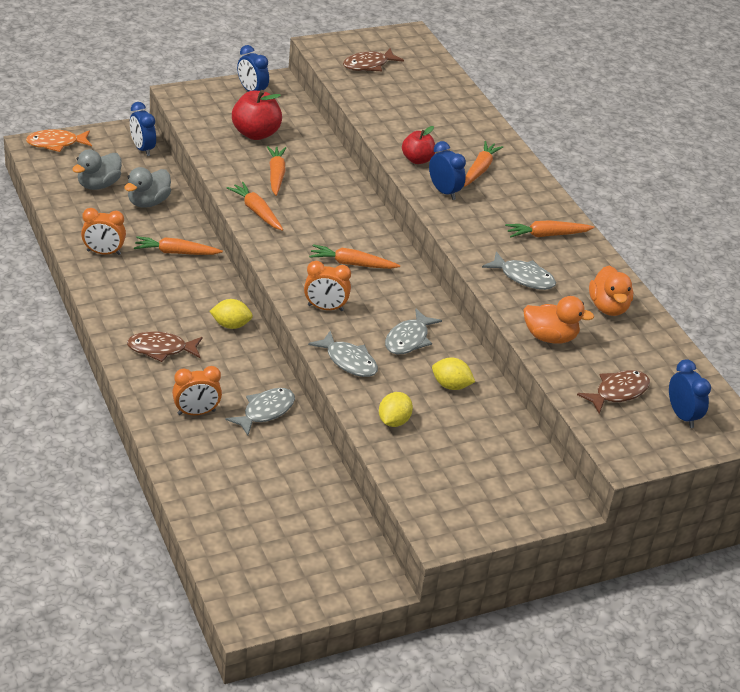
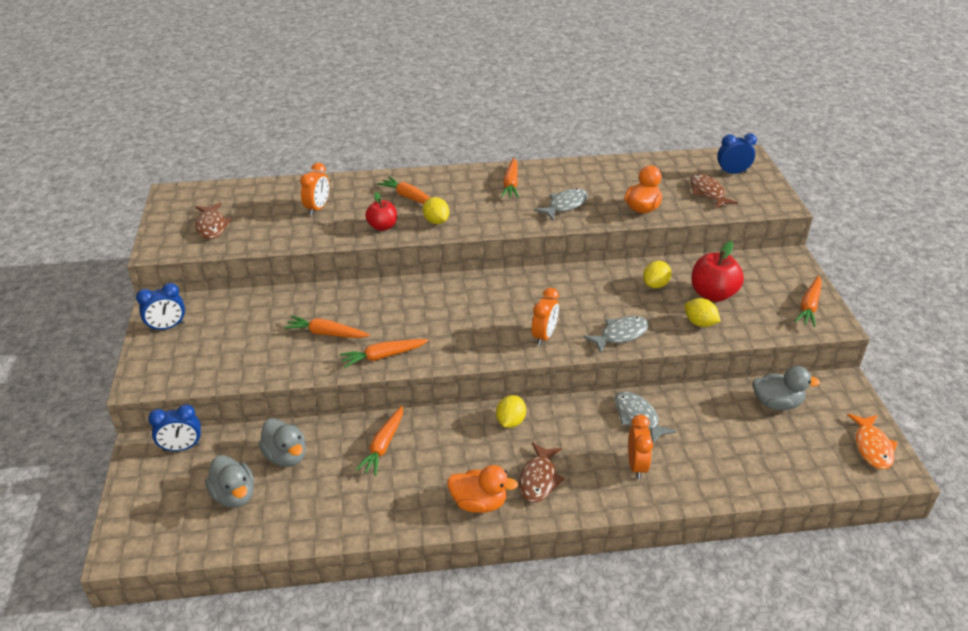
camera: 70 degrees left, 0 degrees up
orange fish [26,129,92,152] -> orange fish moved to [847,414,898,469]
orange clock [81,208,126,255] -> orange clock moved to [300,163,329,216]
red apple [232,90,282,140] -> red apple moved to [691,241,744,302]
orange carrot [309,244,400,269] -> orange carrot moved to [795,276,822,327]
grey fish [385,309,442,354] -> none
blue clock [429,141,466,200] -> yellow lemon [423,197,449,224]
orange duck [589,266,633,316] -> orange duck moved to [447,465,518,513]
none -> grey duck [753,366,820,410]

